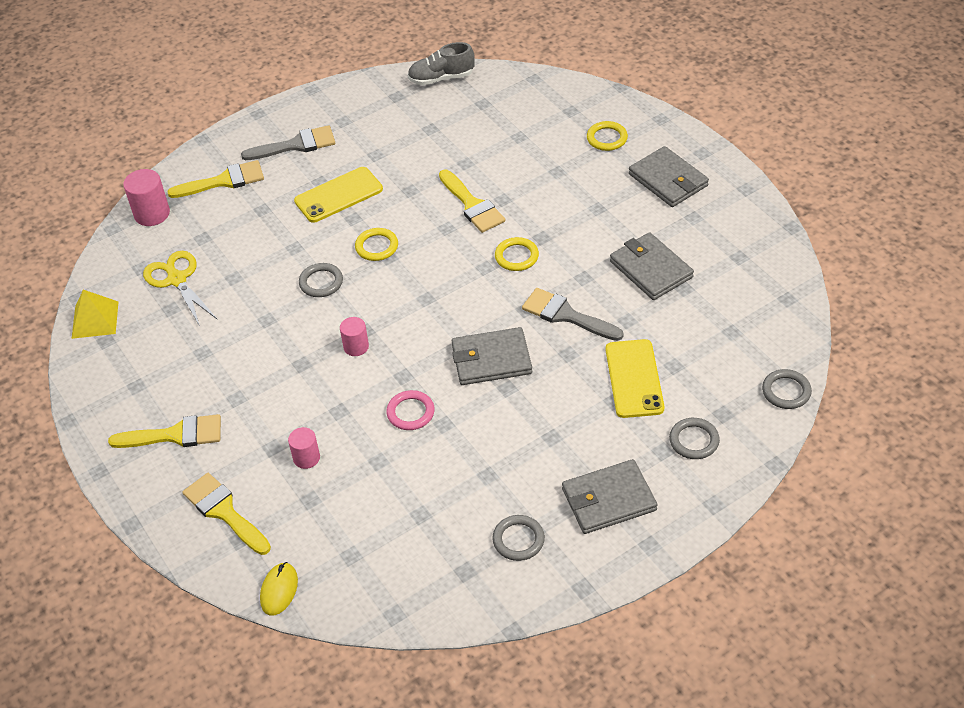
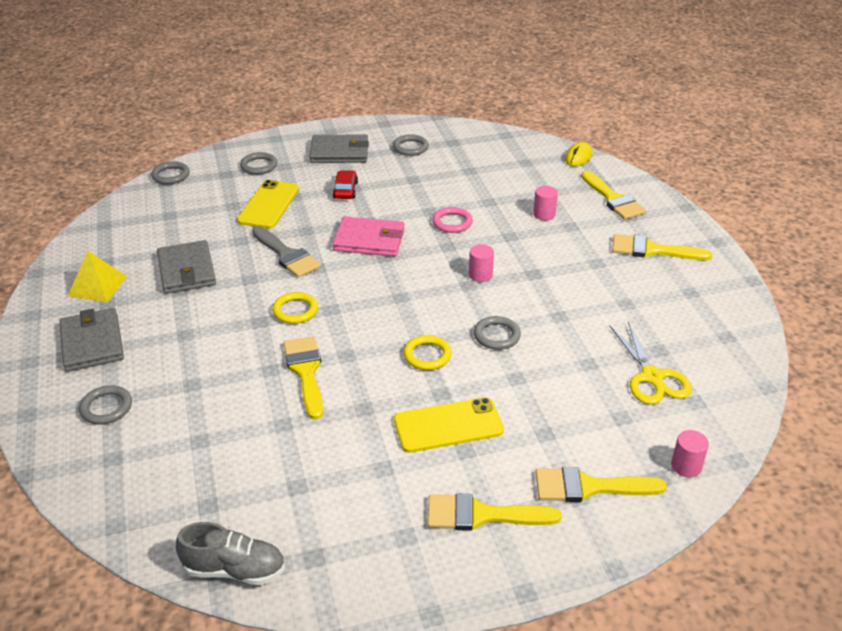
camera: 165 degrees left, 10 degrees down
yellow pyramid [72,290,118,339] -> yellow pyramid moved to [68,251,127,302]
pink cylinder [123,169,170,226] -> pink cylinder [671,430,709,477], size x0.64
grey brush [241,125,335,160] -> yellow brush [427,493,561,531]
grey wallet [452,327,532,385] -> pink wallet [332,217,405,257]
yellow ring [587,121,628,151] -> grey ring [79,385,132,424]
none -> red car [333,170,358,199]

